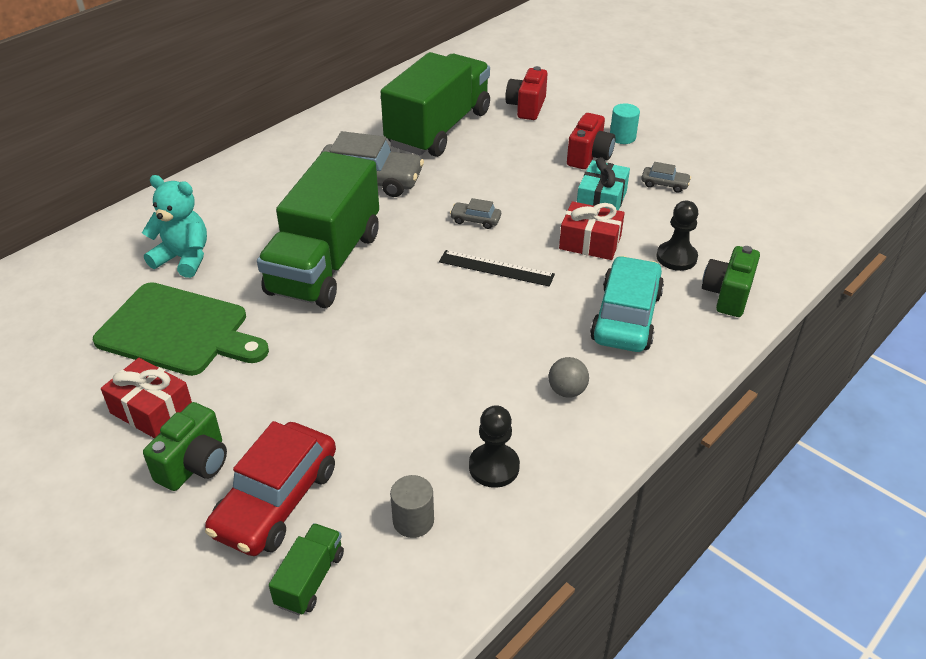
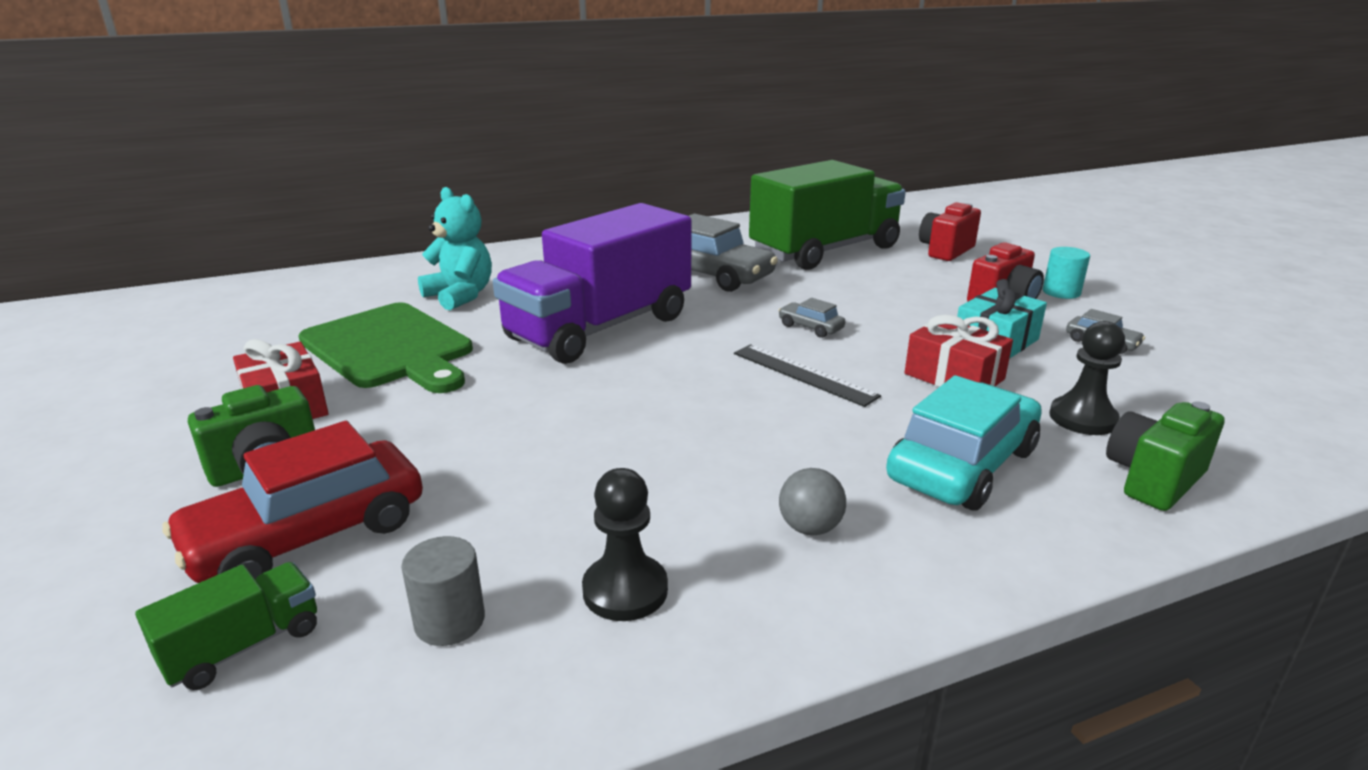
camera: 25 degrees right, 15 degrees down
green truck [257,151,379,308] -> purple truck [493,203,692,364]

